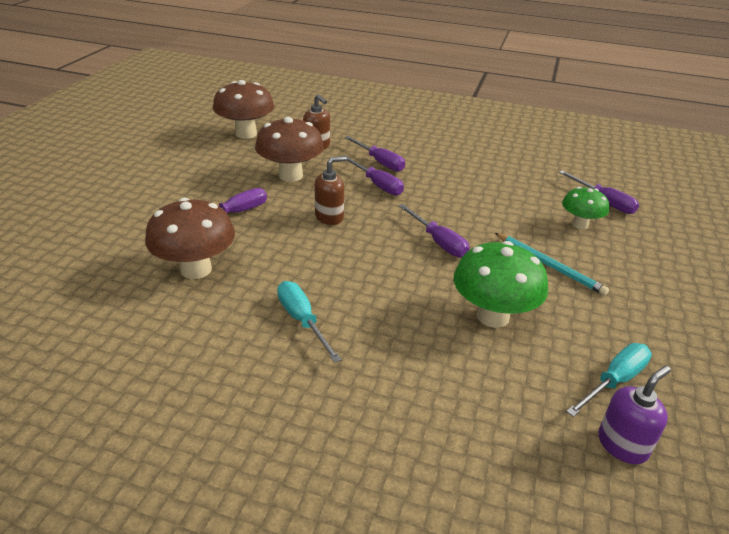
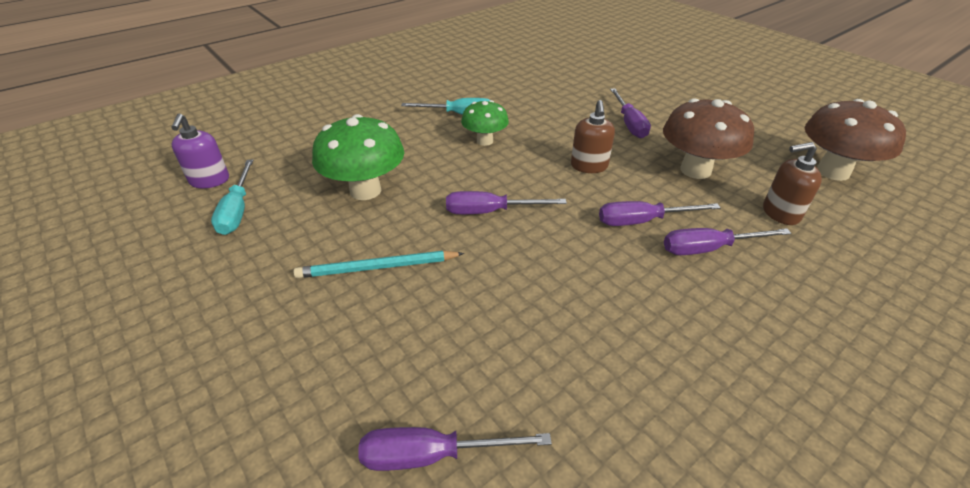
camera: 125 degrees right, 5 degrees up
brown mushroom [145,198,235,279] -> none
green mushroom [562,187,609,229] -> green mushroom moved to [461,100,509,146]

